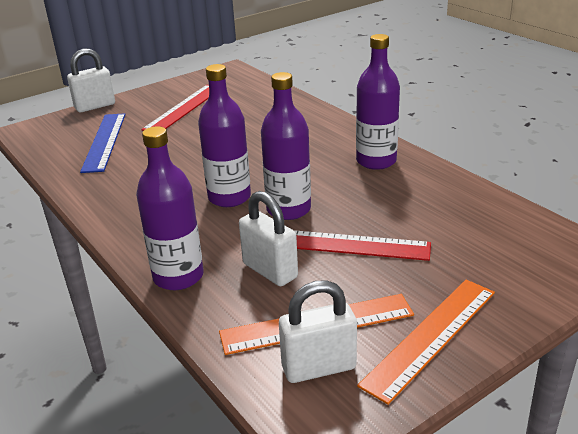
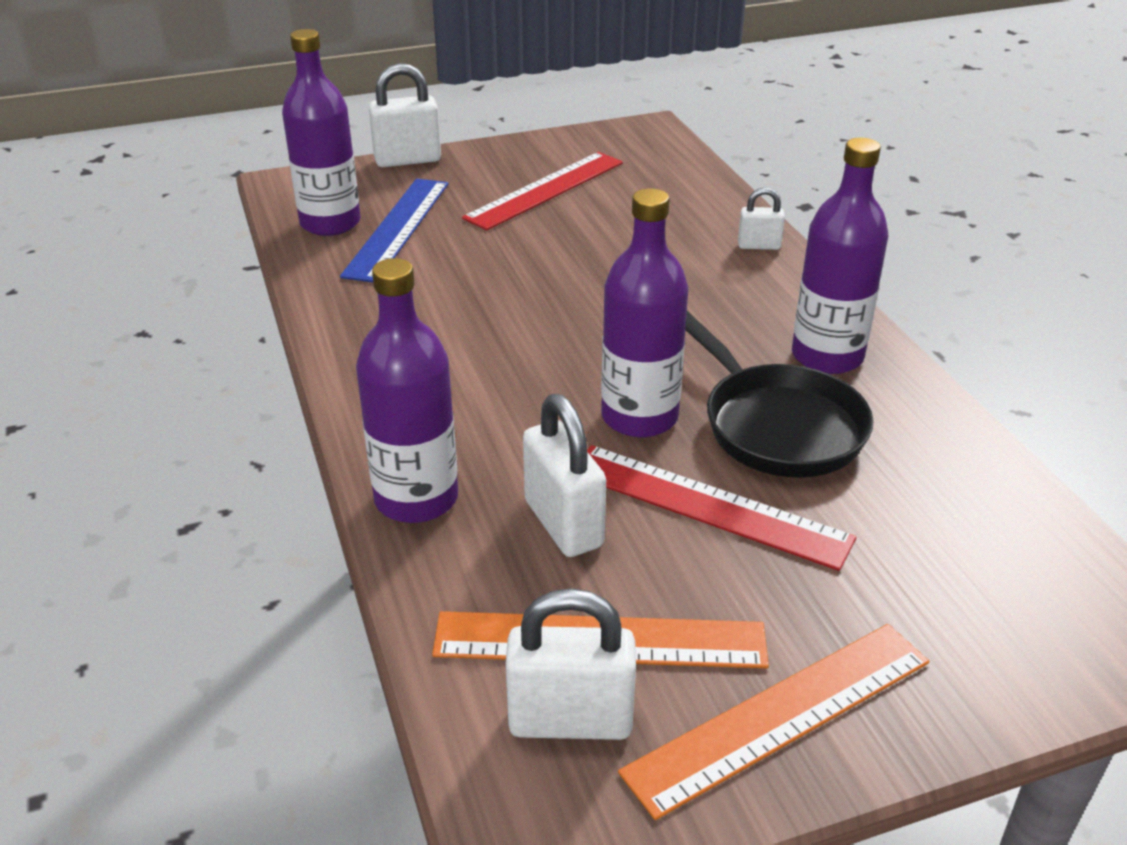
camera: 15 degrees right, 5 degrees up
purple bottle [198,64,251,207] -> purple bottle moved to [282,29,361,236]
none -> black pan [685,311,874,478]
none -> white padlock [738,187,785,250]

